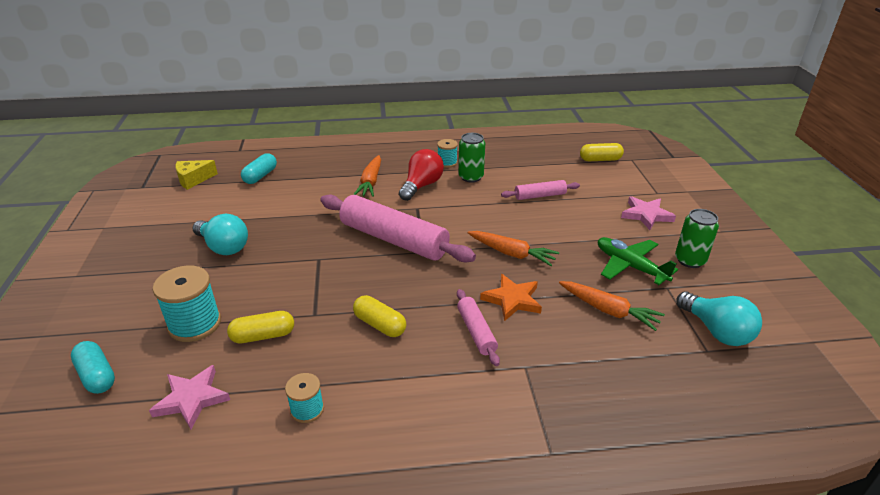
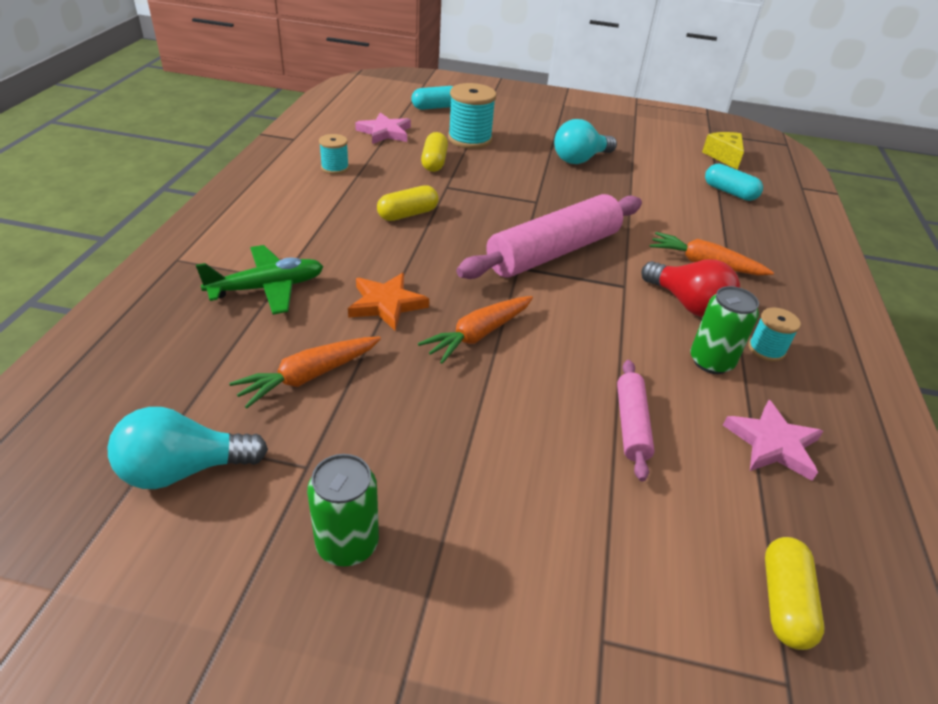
camera: 105 degrees right, 5 degrees up
pink rolling pin [457,289,500,366] -> none
green plane [598,237,678,285] -> green plane moved to [196,245,324,315]
pink star [621,196,676,230] -> pink star moved to [723,400,823,481]

